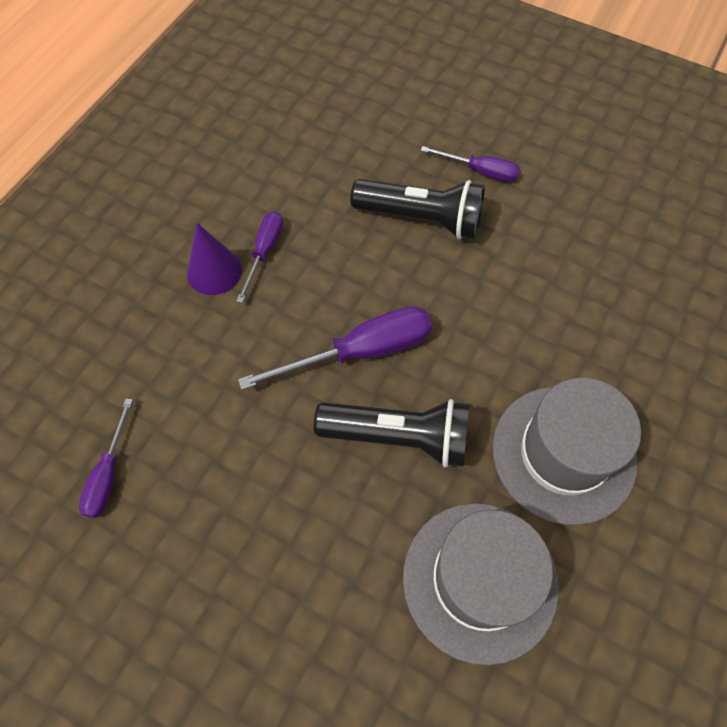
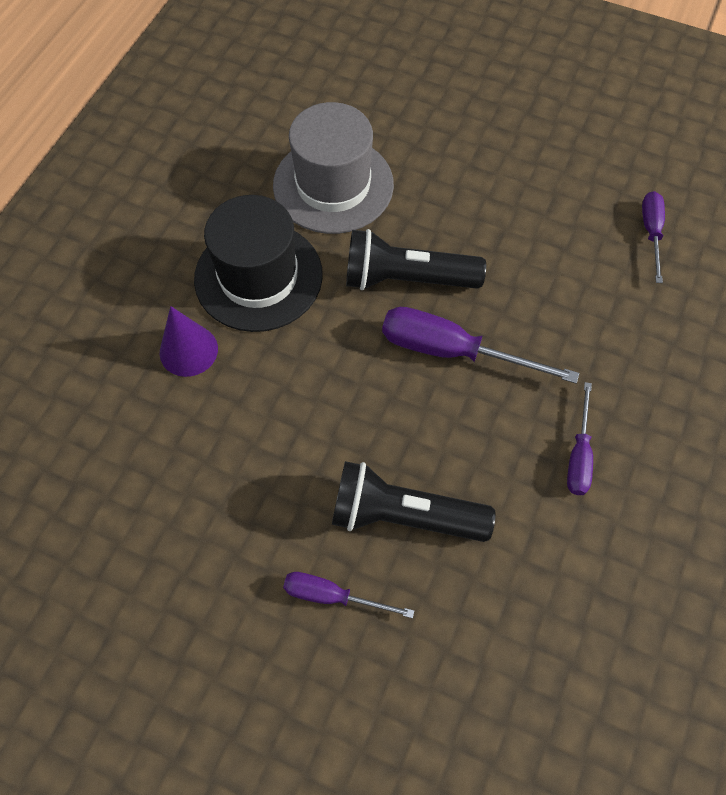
camera: 175 degrees right, 0 degrees up
purple cone [187,223,242,295] -> purple cone moved to [160,306,218,377]
purple screwdriver [238,306,432,390] -> purple screwdriver turned 45 degrees clockwise [382,307,579,384]
grey hat [492,378,641,525] -> black hat [194,195,323,332]

